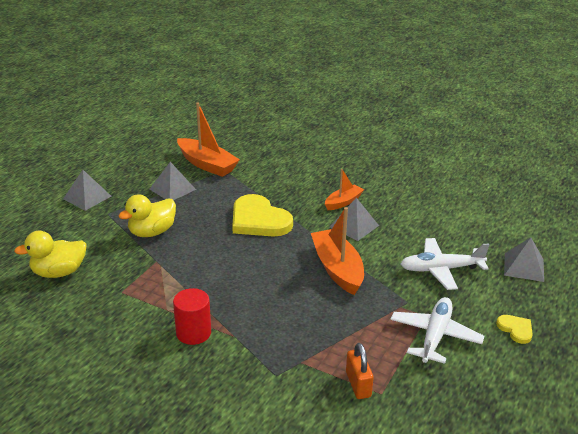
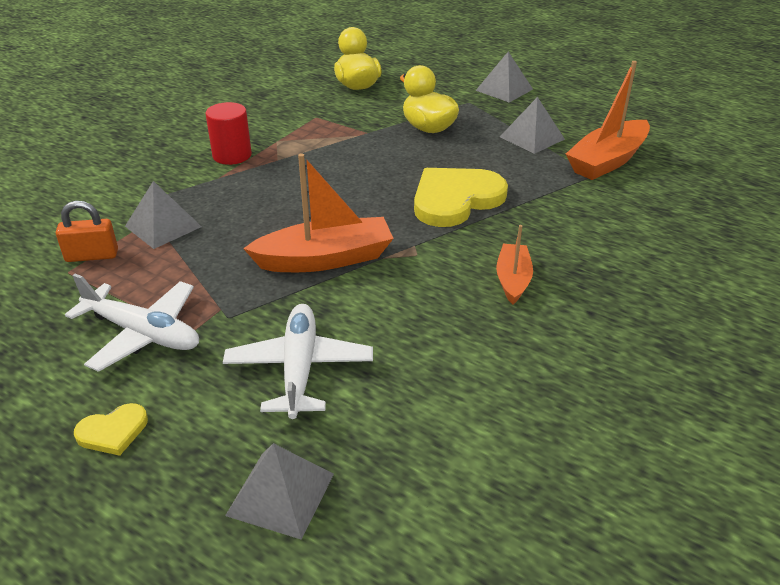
camera: 95 degrees right, 5 degrees up
orange boat [325,169,364,210] -> orange boat turned 135 degrees counterclockwise [496,225,533,305]
grey pyramid [330,198,379,241] -> grey pyramid moved to [125,181,202,249]

